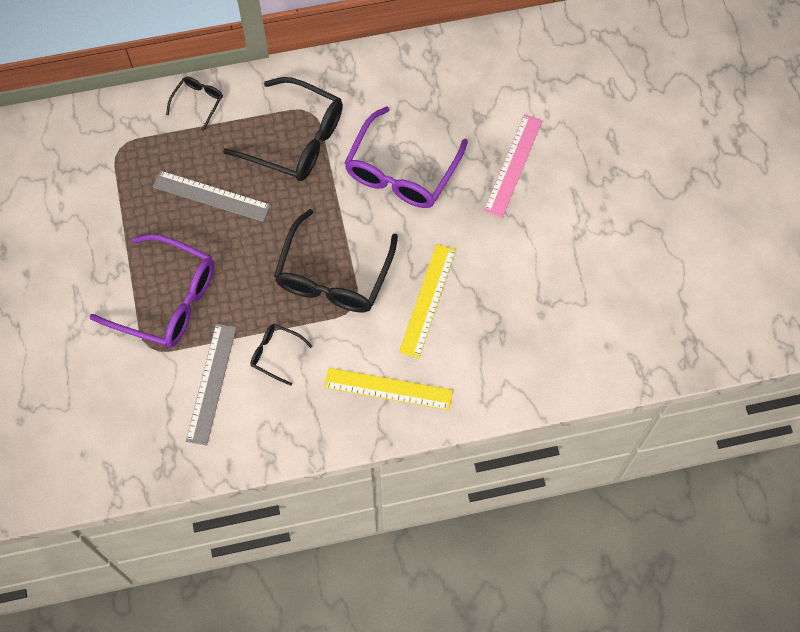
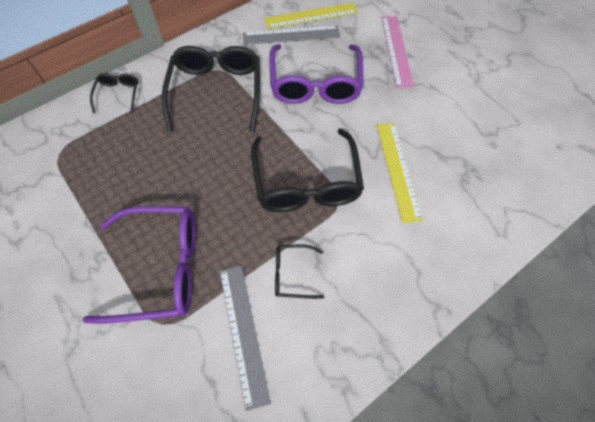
camera: 25 degrees left, 5 degrees down
grey ruler [153,170,271,222] -> grey ruler moved to [243,25,340,45]
black glasses [223,77,343,181] -> black glasses turned 90 degrees counterclockwise [161,46,260,132]
yellow ruler [324,368,453,410] -> yellow ruler moved to [264,3,358,29]

